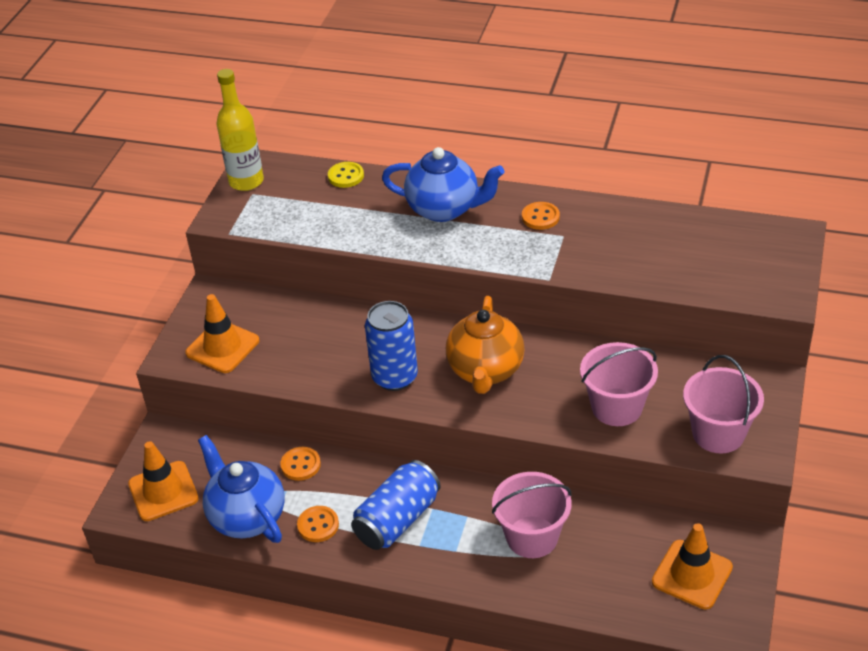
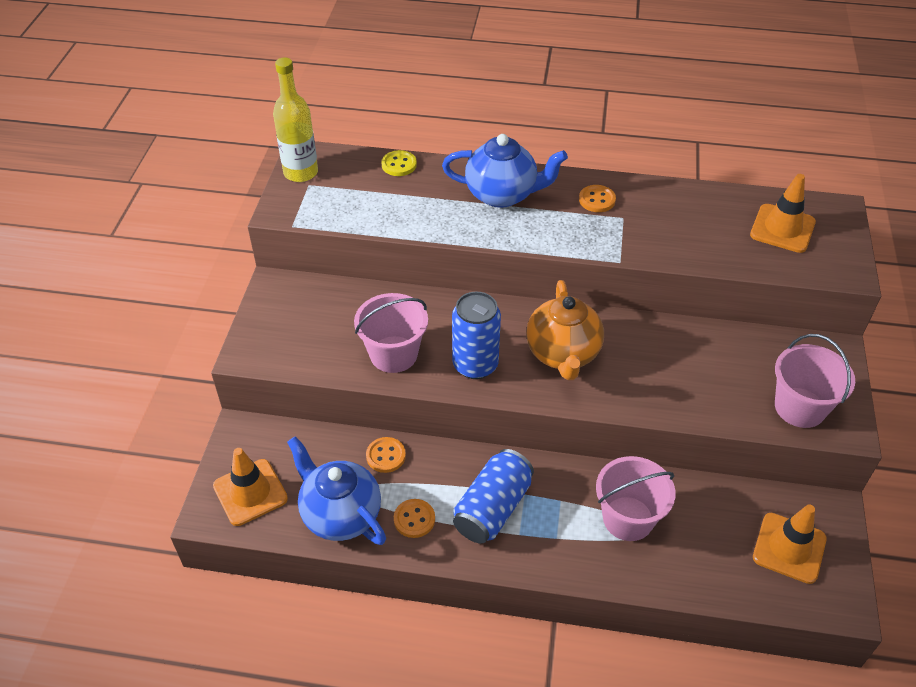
camera: 10 degrees left, 5 degrees up
orange traffic cone [185,294,259,373] -> orange traffic cone moved to [750,174,816,253]
pink bucket [580,342,658,426] -> pink bucket moved to [354,293,428,373]

